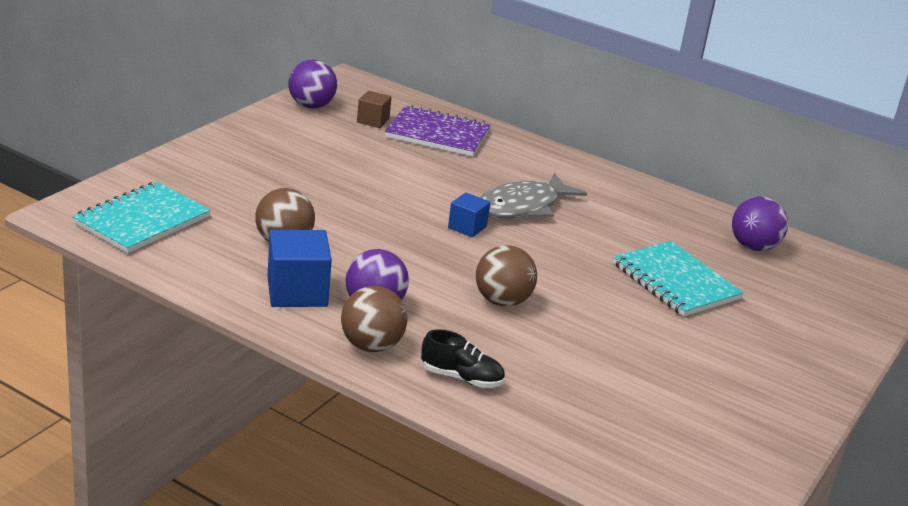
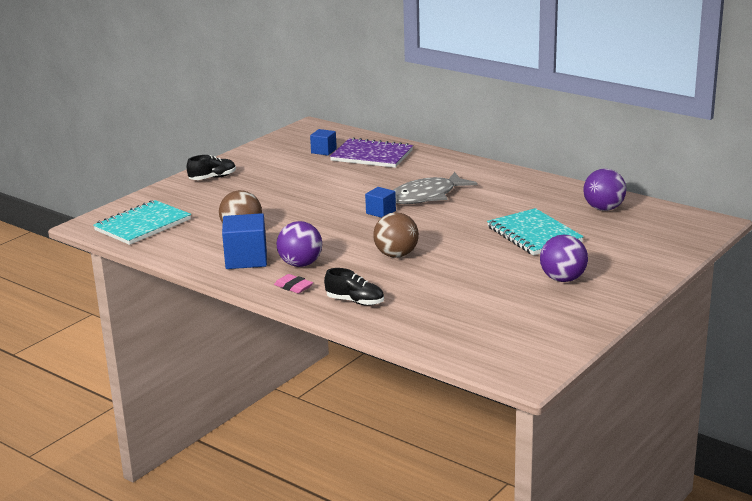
camera: 10 degrees right, 5 degrees down
purple ball [288,60,337,109] -> purple ball moved to [540,235,588,282]
brown ball [341,286,407,352] -> pink eraser [274,274,313,293]
brown cube [357,91,392,128] -> blue cube [310,129,337,155]
none -> black shoe [187,155,236,180]

